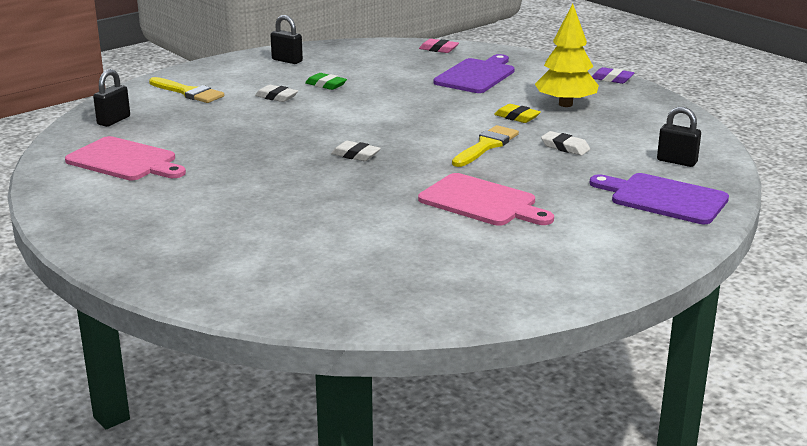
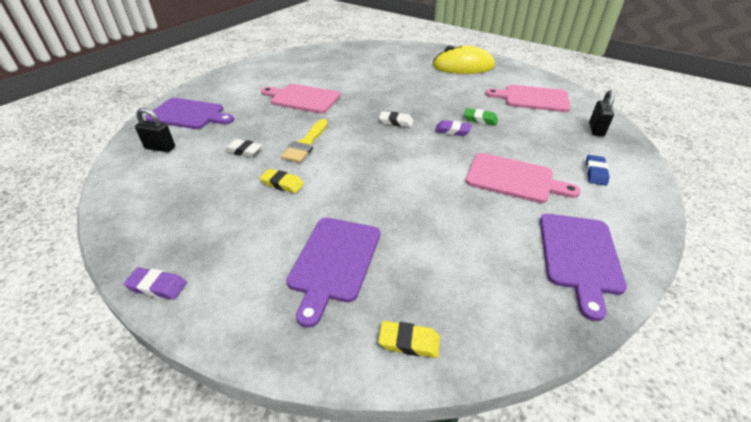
camera: 165 degrees right, 15 degrees up
yellow brush [149,77,224,103] -> blue eraser [586,155,609,186]
white eraser [255,85,298,102] -> pink cutting board [466,153,581,203]
black padlock [270,15,303,64] -> purple cutting board [540,214,627,321]
green eraser [305,73,347,90] -> green eraser moved to [464,108,498,125]
pink eraser [419,39,459,53] -> yellow eraser [378,321,440,358]
yellow tree [535,4,599,107] -> none
none -> yellow mouse [433,45,495,74]
none -> purple eraser [435,120,472,136]

